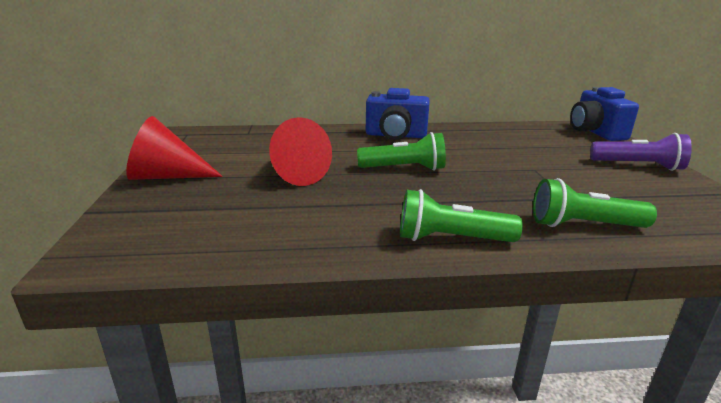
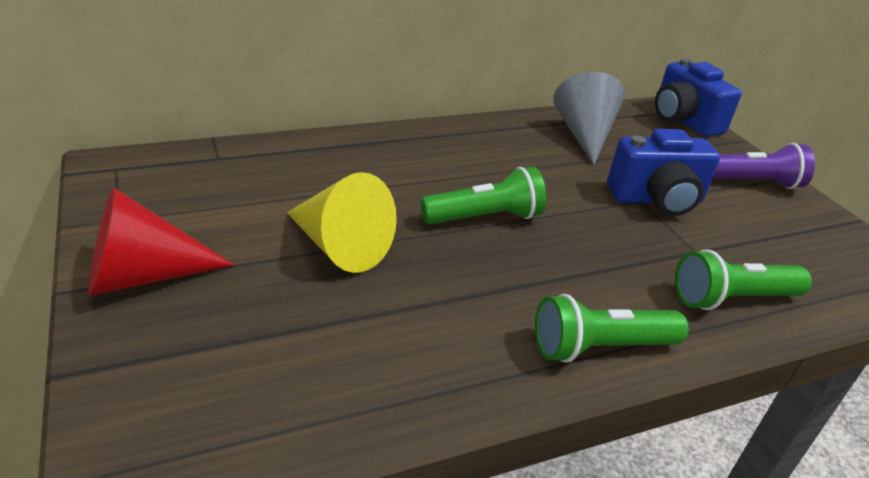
camera: 20 degrees left, 10 degrees up
red cone [269,117,332,186] -> yellow cone [287,172,397,273]
blue camera [366,88,430,140] -> blue camera moved to [607,129,720,216]
none -> grey cone [553,72,625,165]

